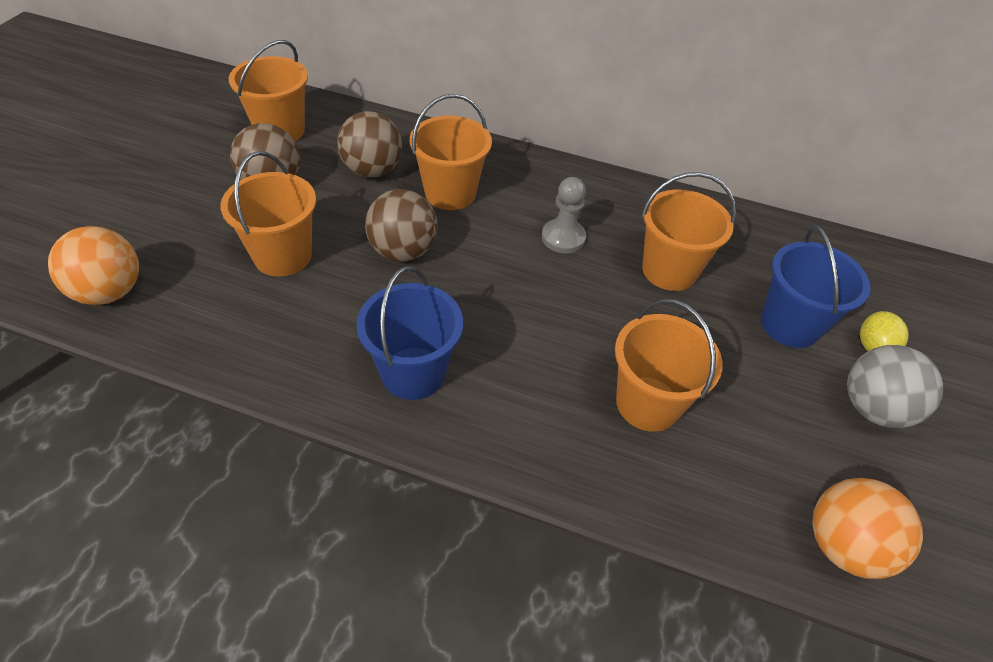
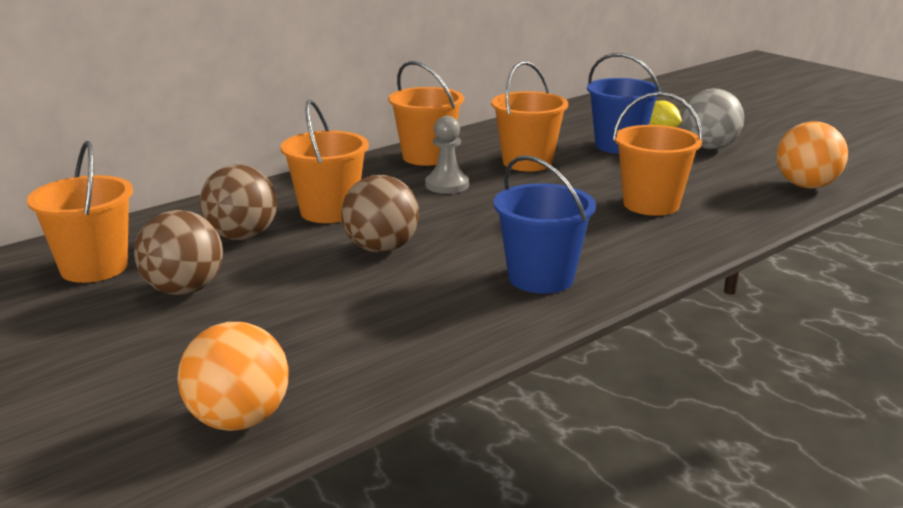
camera: 55 degrees left, 25 degrees down
orange bucket [220,151,316,276] -> orange bucket moved to [388,61,464,166]

